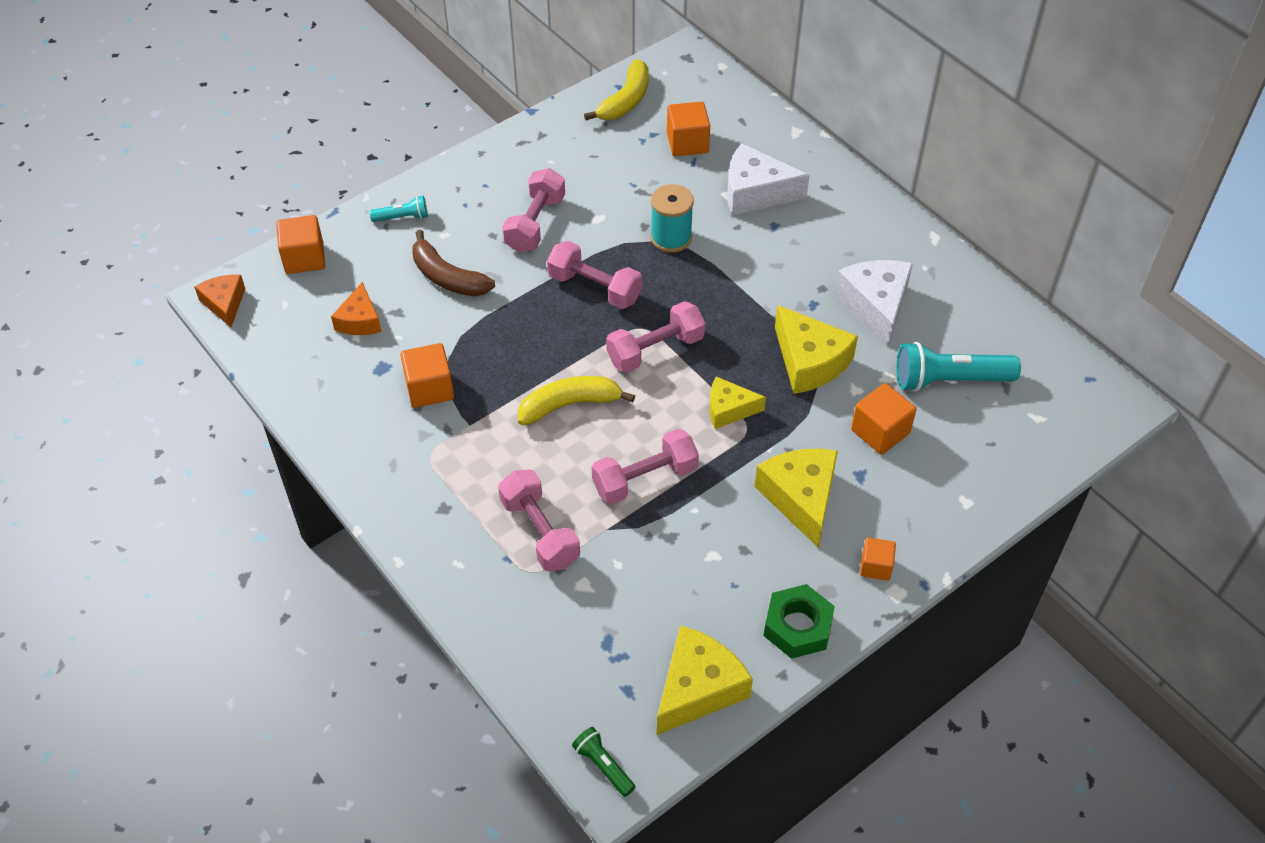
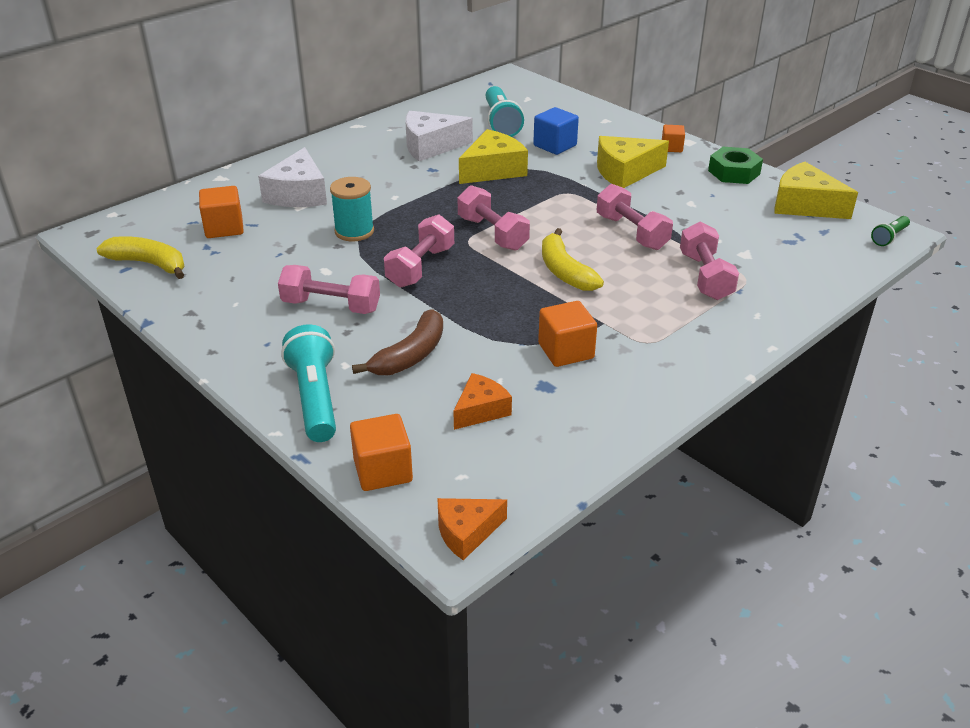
camera: 95 degrees left, 15 degrees down
orange cheese [331,282,381,335] -> orange cheese turned 45 degrees counterclockwise [453,373,512,430]
turquoise flashlight [370,196,428,222] -> turquoise flashlight [281,324,336,442], size x1.92
pink dumbbell [498,469,580,571] -> pink dumbbell turned 60 degrees counterclockwise [680,221,739,300]
yellow cheese [709,377,766,429] -> none
orange cube [851,383,917,455] -> blue cube [533,107,579,155]

